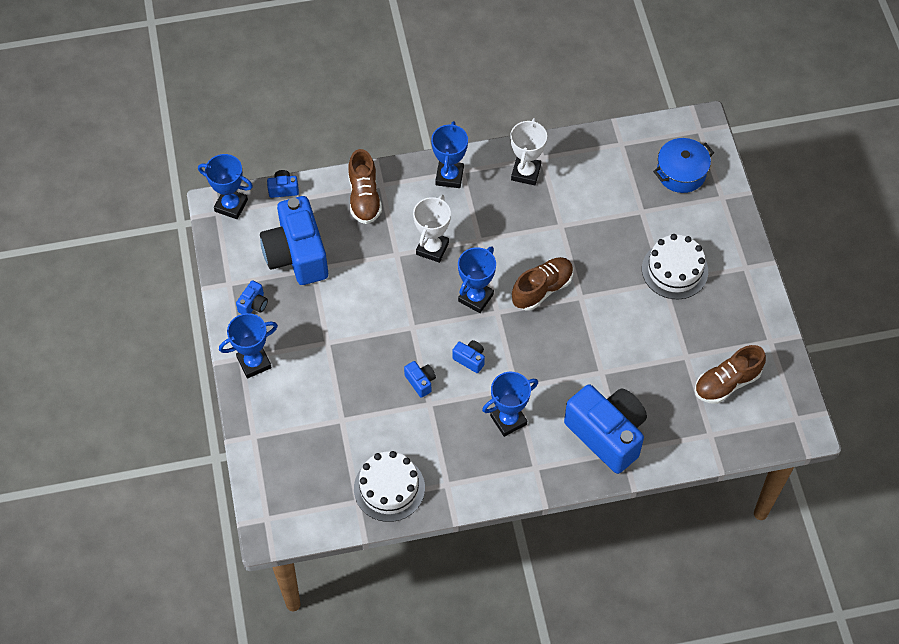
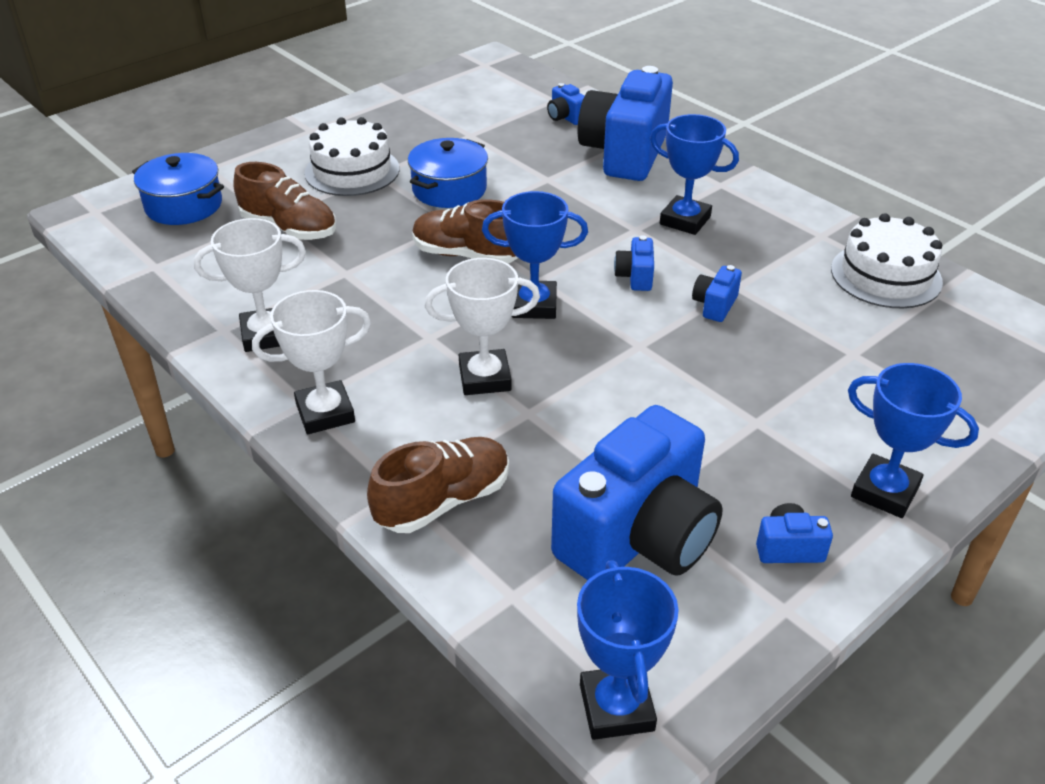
camera: 120 degrees left, 20 degrees down
blue camera [267,170,299,198] -> blue camera moved to [547,83,584,125]
blue trophy [431,121,468,188] -> white trophy [252,290,371,434]
brown shoe [695,345,766,404] -> brown shoe moved to [233,162,336,240]
none -> blue pot [408,138,488,208]

